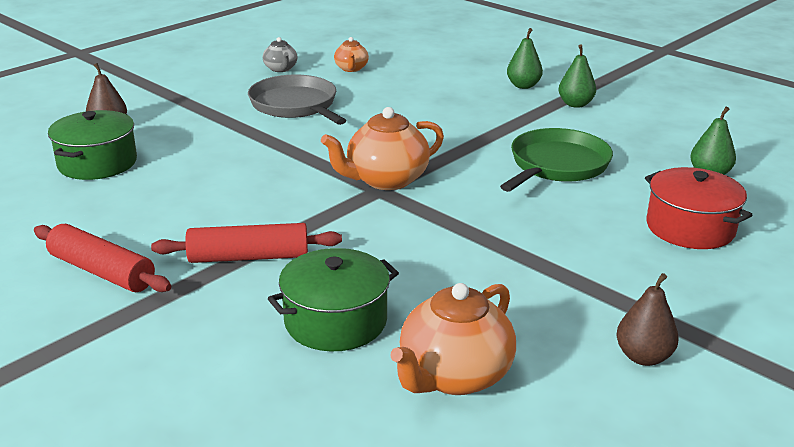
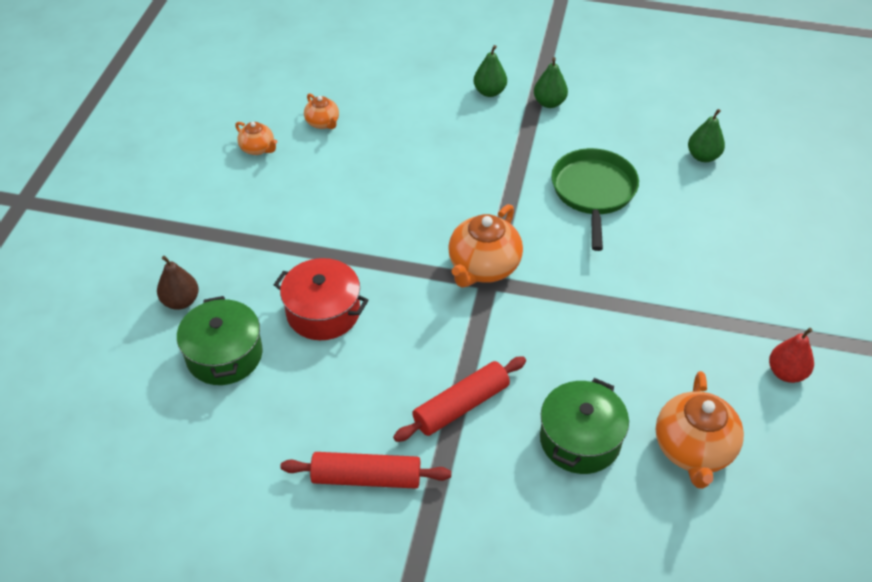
camera: 30 degrees left, 20 degrees up
grey pan [248,74,346,125] -> none
grey teapot [263,37,297,72] -> orange teapot [235,122,277,155]
brown pear [616,273,679,366] -> red pear [769,328,814,383]
red pot [645,167,752,249] -> red pot moved to [274,258,368,340]

